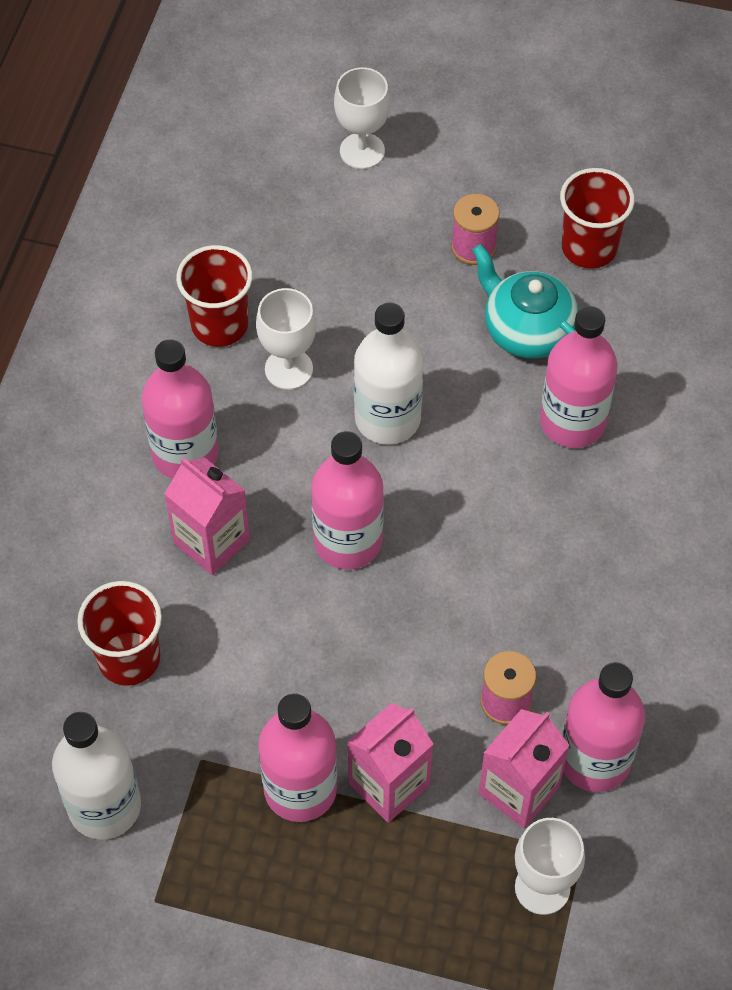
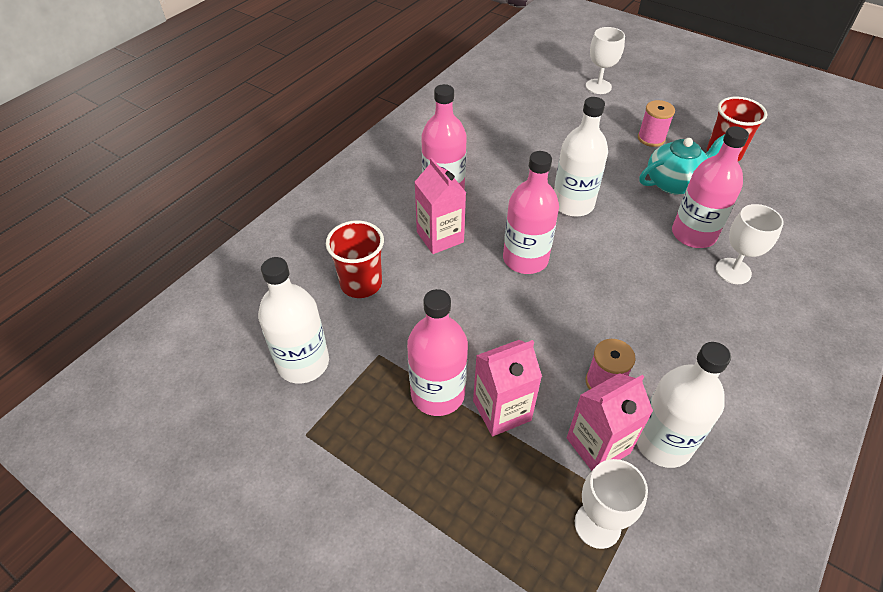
camera: 20 degrees right, 10 degrees down
red cup [176,245,253,347] -> none
white goblet [256,288,316,390] -> white goblet moved to [716,204,784,284]
turquoise teapot [472,244,579,359] -> turquoise teapot turned 90 degrees clockwise [640,134,725,195]
pink bottle [562,662,645,792] -> white bottle [636,342,731,468]

